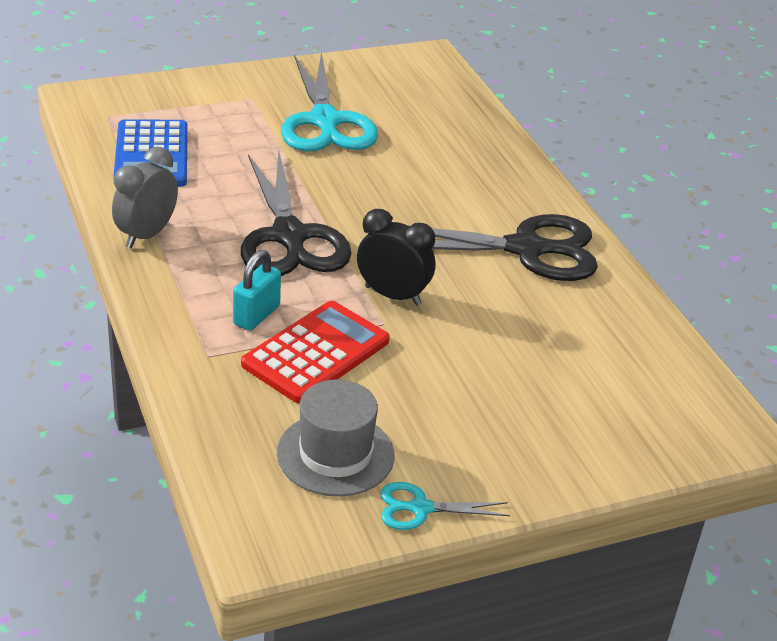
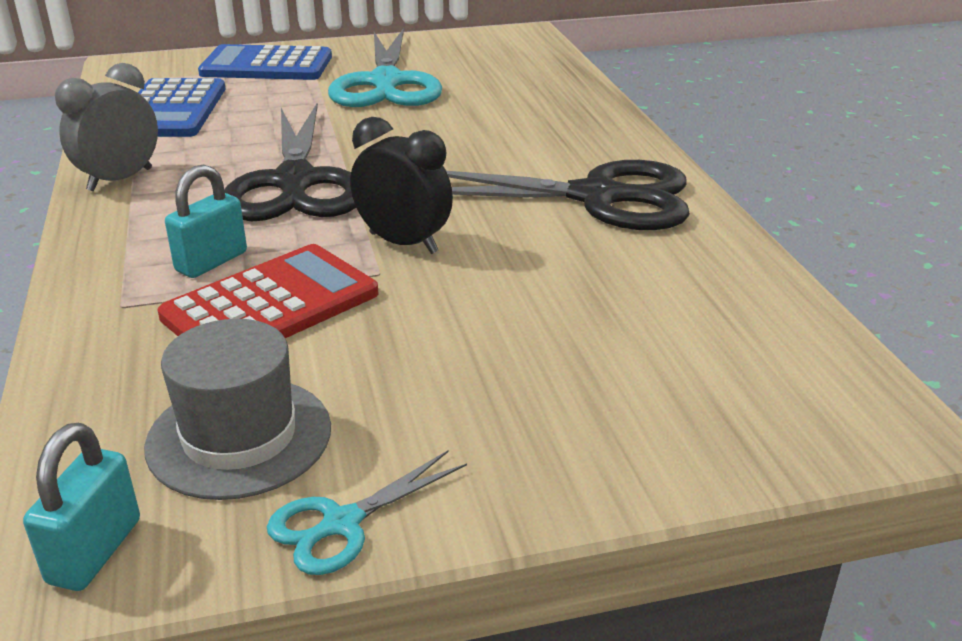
camera: 10 degrees right, 5 degrees down
turquoise scissors [381,482,510,530] -> turquoise scissors turned 45 degrees counterclockwise [267,450,467,575]
none -> turquoise padlock [23,423,140,591]
none -> blue calculator [198,44,332,80]

